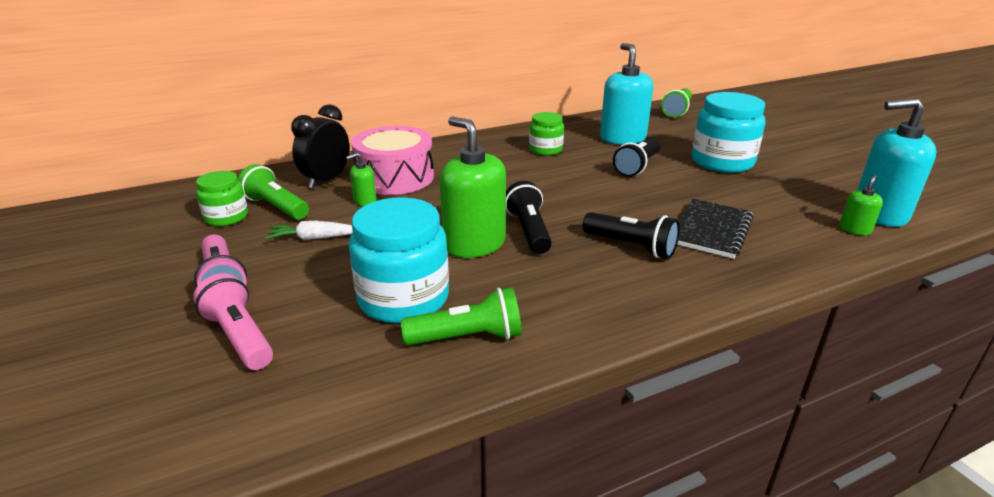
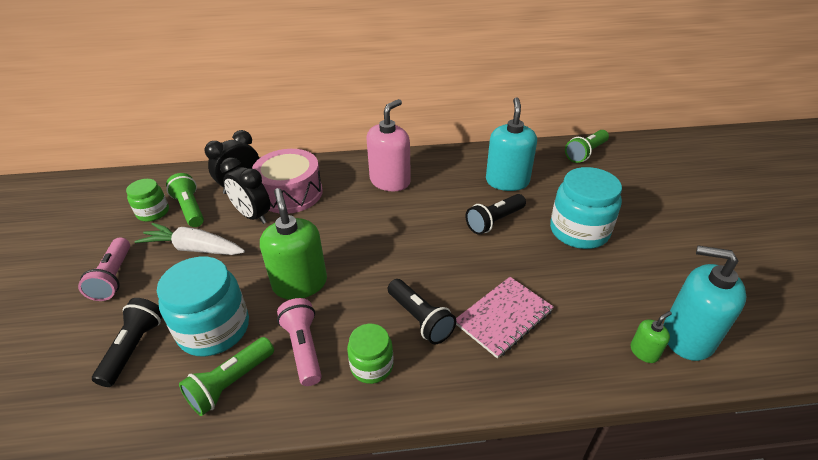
camera: 20 degrees right, 10 degrees up
pink flashlight [193,273,273,370] -> pink flashlight moved to [277,298,322,386]
white carrot [265,221,353,240] -> white carrot [134,223,245,255], size x1.61
green soap dispenser [346,153,377,206] -> black clock [220,157,270,224]
green flashlight [401,287,522,345] -> green flashlight turned 120 degrees clockwise [179,337,274,416]
black flashlight [506,181,552,254] -> black flashlight moved to [92,298,162,387]
green jar [529,112,564,156] -> green jar moved to [347,324,394,384]
black notebook [677,199,754,259] -> pink notebook [456,277,554,359]
none -> pink soap dispenser [367,99,411,192]

